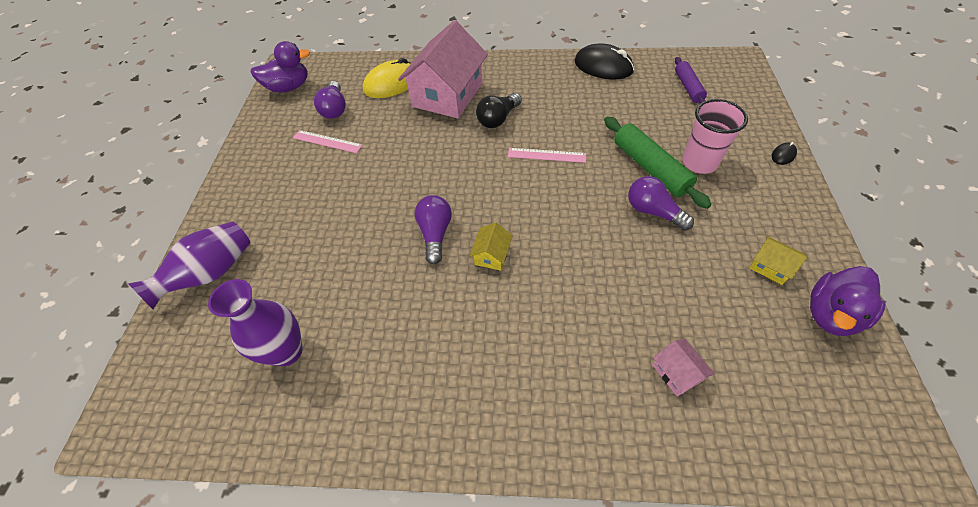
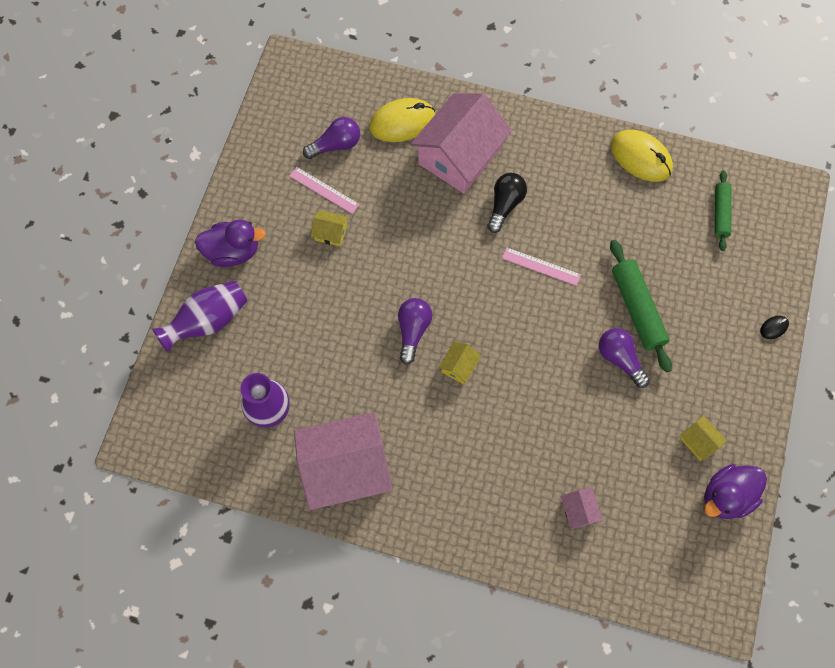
camera: 10 degrees right, 15 degrees up
purple duck [251,41,310,92] -> purple duck moved to [195,220,266,267]
purple light bulb [314,81,346,119] -> purple light bulb turned 120 degrees counterclockwise [303,117,360,159]
black light bulb [476,93,522,128] -> black light bulb turned 150 degrees clockwise [487,173,527,233]
black mouse [574,43,634,79] -> yellow mouse [611,130,673,182]
purple rolling pin [675,57,707,103] -> green rolling pin [715,170,731,251]
pink cup [682,99,748,174] -> none
none -> pink house [294,412,393,510]
none -> yellow house [311,210,349,247]

